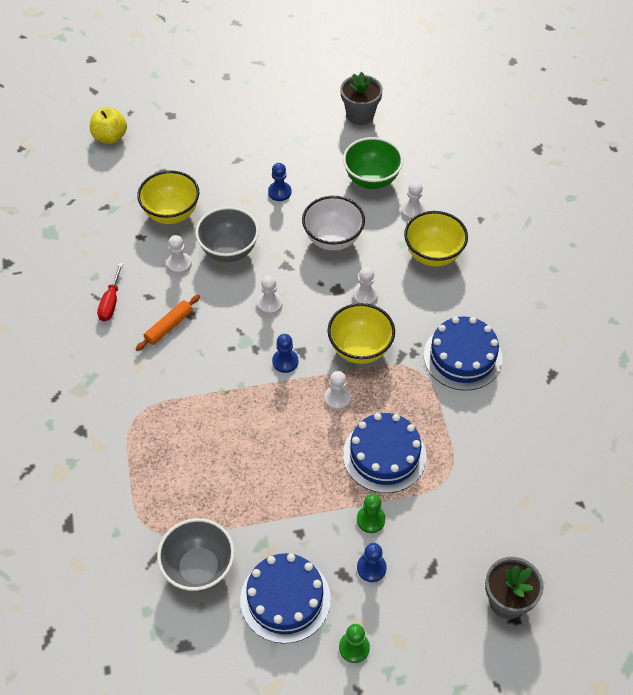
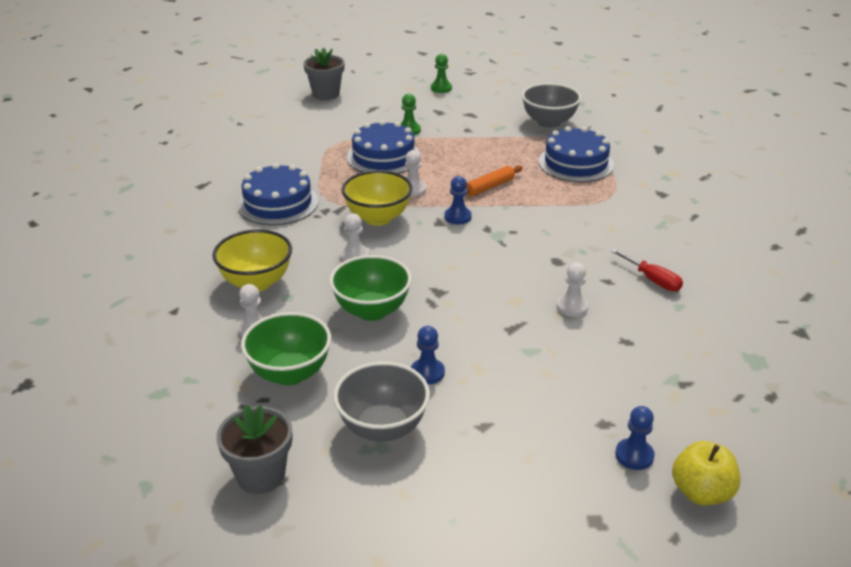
camera: 170 degrees left, 20 degrees down
red screwdriver [97,263,123,321] -> red screwdriver turned 120 degrees clockwise [611,249,683,291]
orange rolling pin [136,295,200,351] -> orange rolling pin moved to [466,165,523,197]
yellow bowl [137,170,199,224] -> none
grey bowl [195,207,259,262] -> grey bowl moved to [333,362,430,442]
blue cake [240,553,331,644] -> blue cake moved to [539,126,614,182]
white pawn [257,276,283,315] -> none
white bowl [302,196,365,251] -> green bowl [329,255,412,321]
blue pawn [357,543,387,582] -> blue pawn moved to [615,406,655,470]

